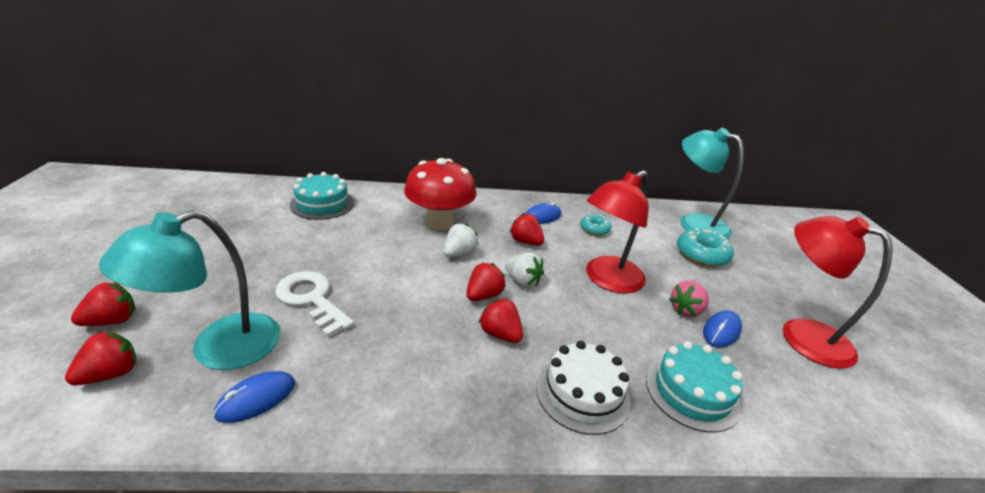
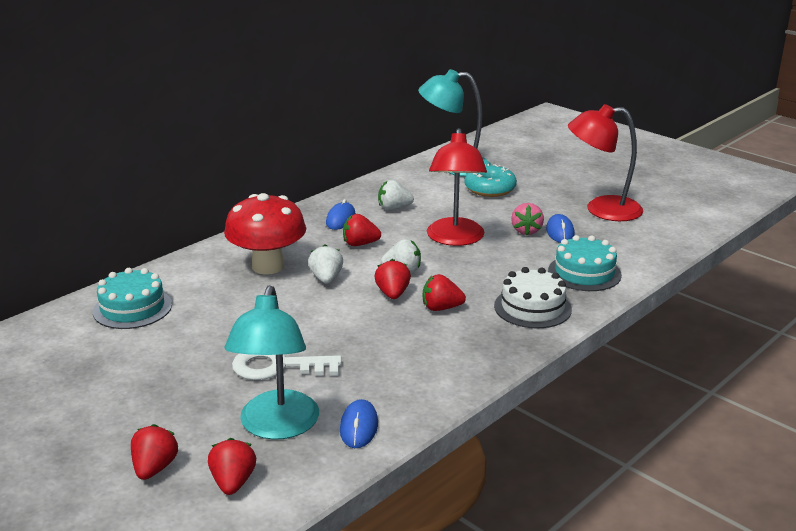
camera: 40 degrees left, 5 degrees down
turquoise donut [580,214,612,236] -> white strawberry [378,180,414,210]

